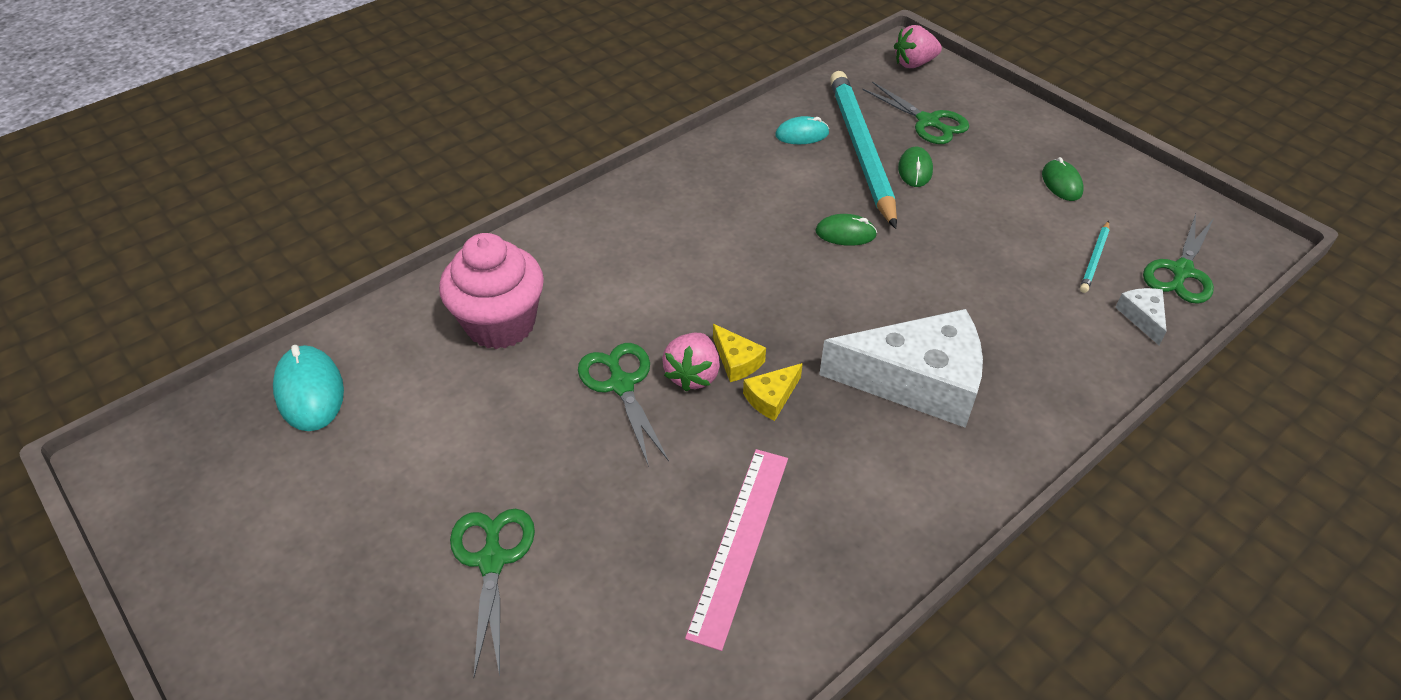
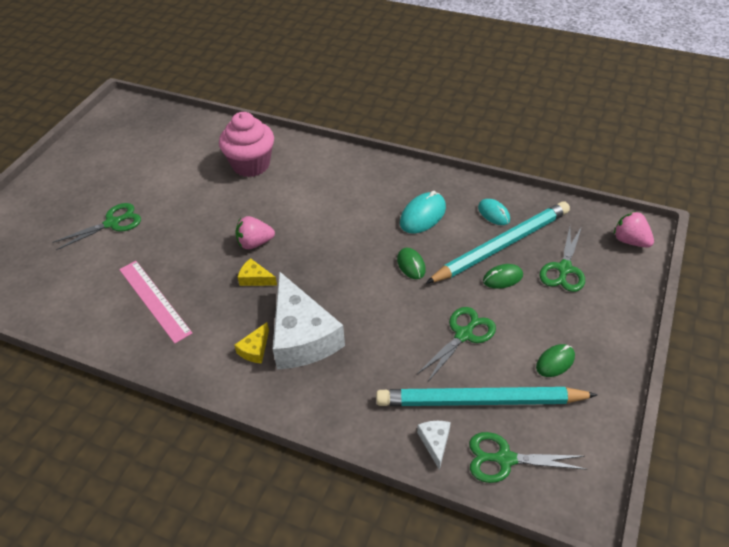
camera: 65 degrees right, 0 degrees up
turquoise mouse [273,345,344,431] -> turquoise mouse moved to [400,191,446,233]
green scissors [578,343,669,467] -> green scissors moved to [416,307,496,383]
pink ruler [685,449,788,651] -> pink ruler turned 60 degrees clockwise [119,261,192,344]
yellow cheese [713,324,766,382] -> yellow cheese moved to [234,322,269,364]
turquoise pencil [1080,221,1109,293] -> turquoise pencil [376,387,598,406], size x2.43
white cheese [1115,288,1167,345] -> white cheese turned 60 degrees counterclockwise [417,421,451,470]

